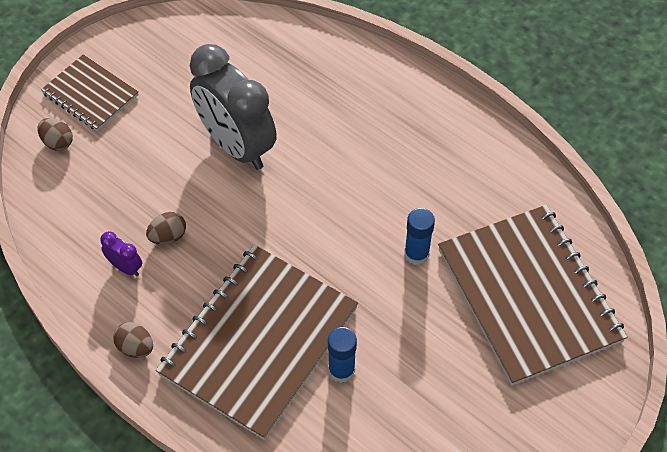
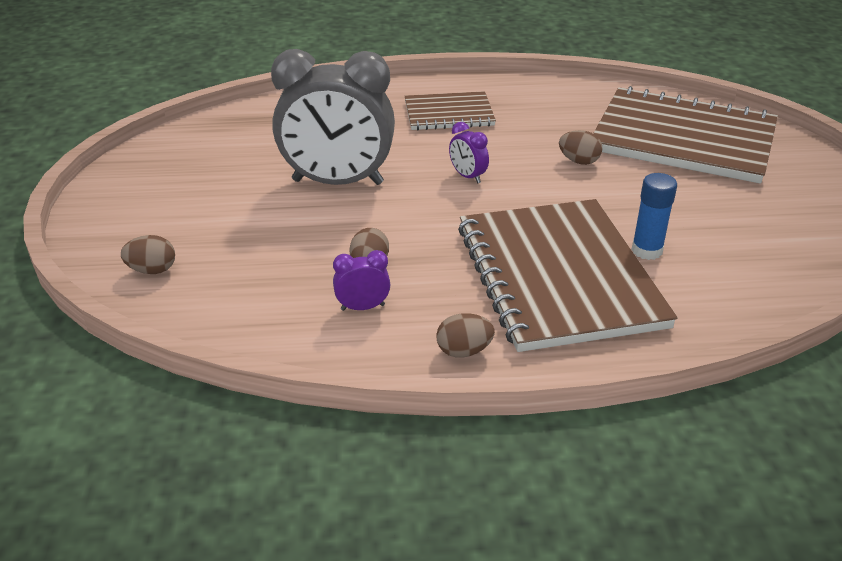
camera: 45 degrees left, 20 degrees down
brown notebook [41,54,139,131] -> brown notebook moved to [405,91,496,130]
blue glue stick [404,208,435,265] -> brown egg [559,130,602,165]
none -> purple clock [449,122,489,184]

